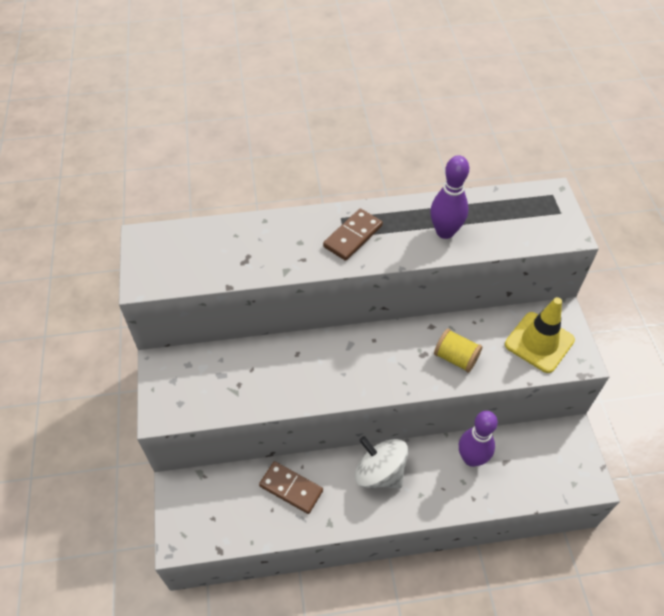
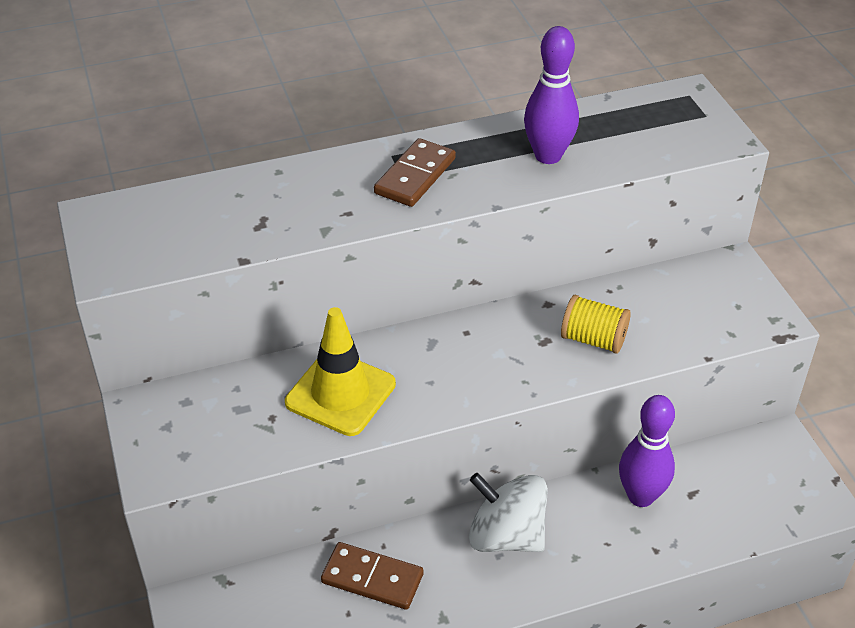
camera: 10 degrees left, 10 degrees down
yellow traffic cone [505,297,575,373] -> yellow traffic cone moved to [285,307,396,436]

